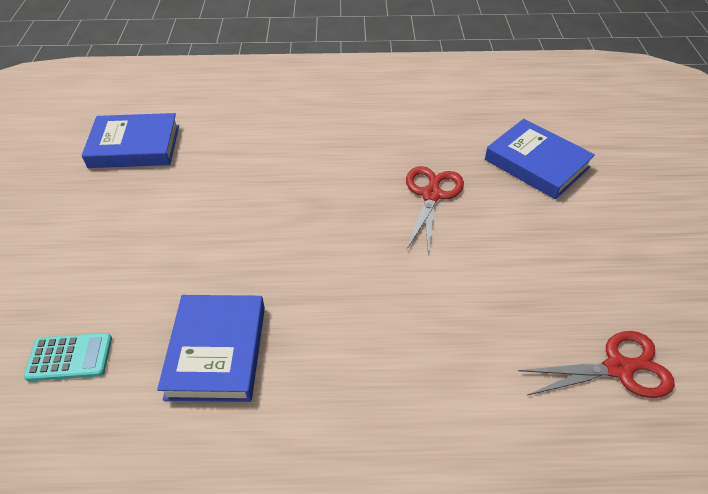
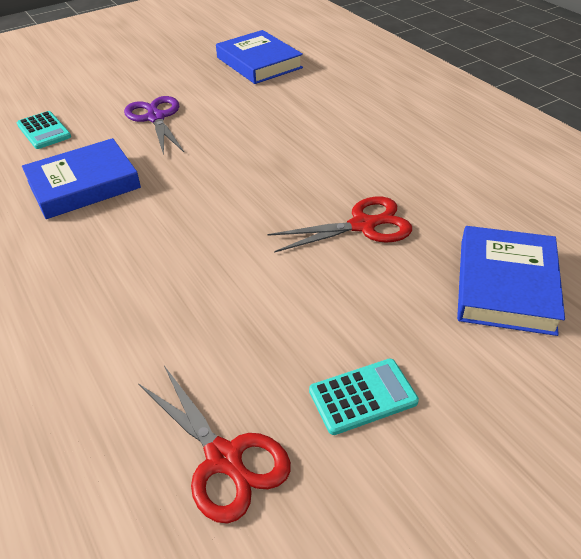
camera: 60 degrees right, 5 degrees down
none -> purple scissors [124,96,184,155]
none -> turquoise calculator [309,359,419,435]

